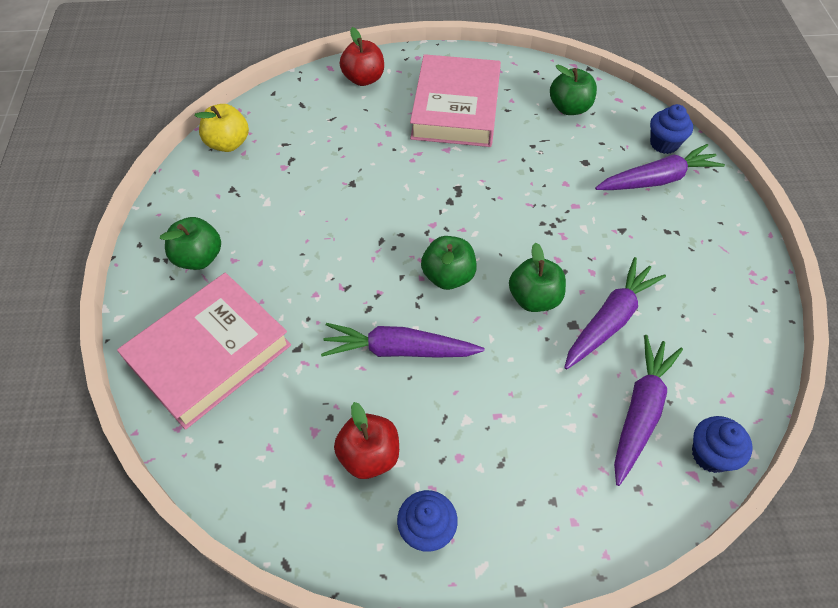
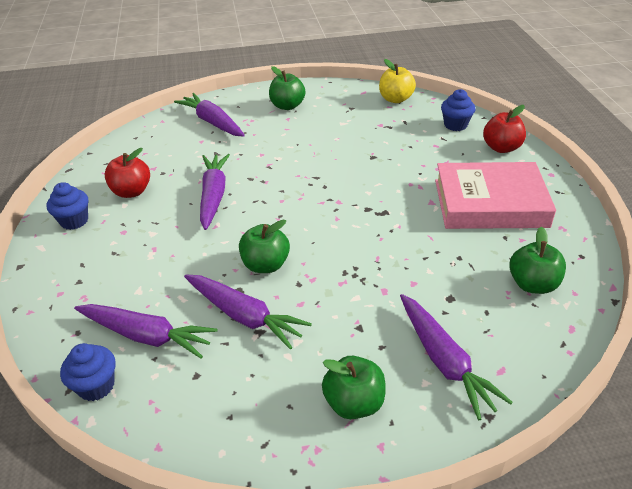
camera: 85 degrees right, 15 degrees down
pink book [117,273,291,430] -> purple carrot [174,93,245,136]
green apple [421,236,477,290] -> green apple moved to [322,356,386,419]
blue cupcake [650,104,693,154] -> blue cupcake moved to [441,89,475,131]

